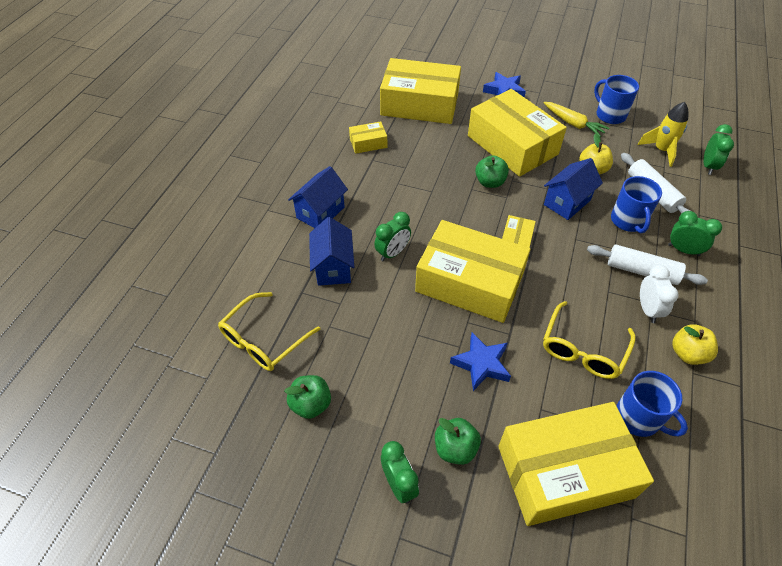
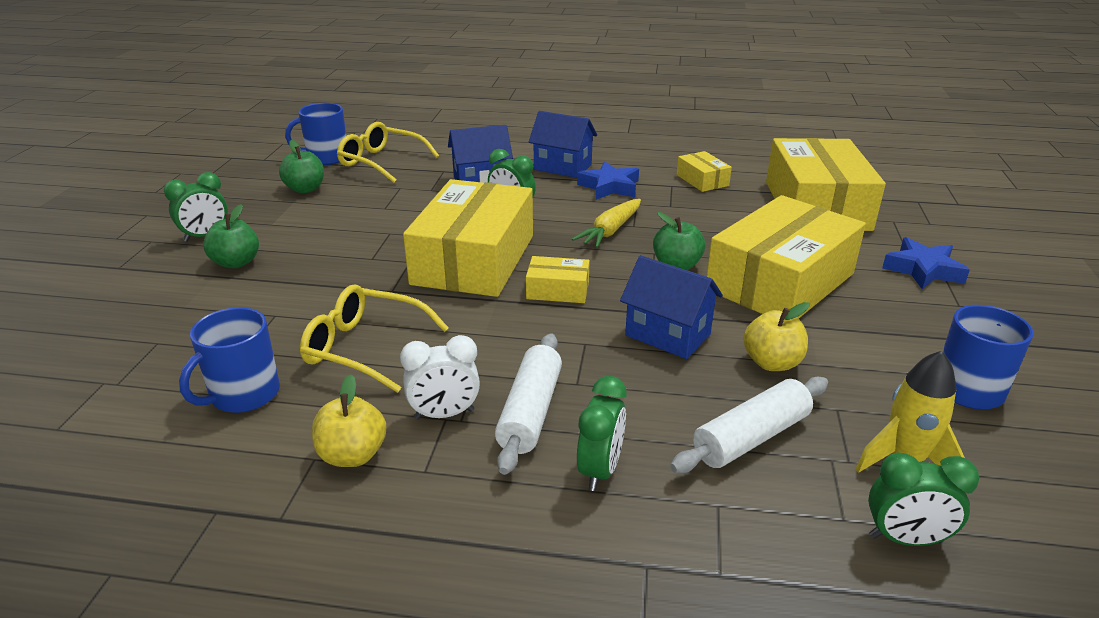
camera: 80 degrees right, 20 degrees down
blue star [450,332,511,391] -> blue star moved to [577,162,639,200]
yellow box [498,402,654,526] -> none
yellow carrot [544,102,610,137] -> yellow carrot moved to [572,199,641,248]
blue mug [611,176,662,233] -> blue mug moved to [285,103,346,165]

